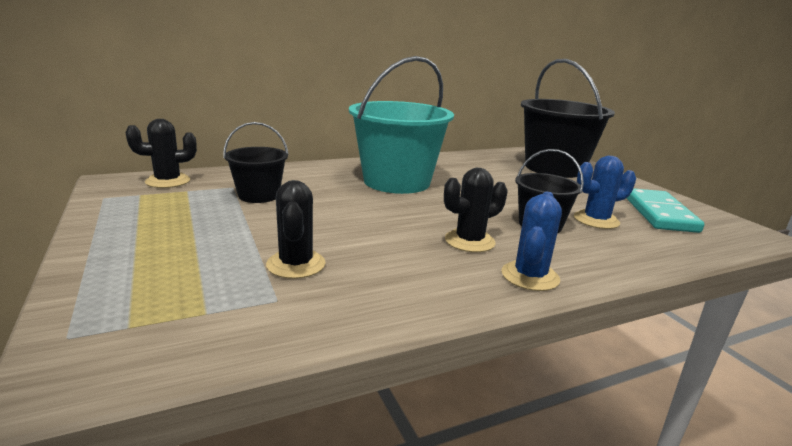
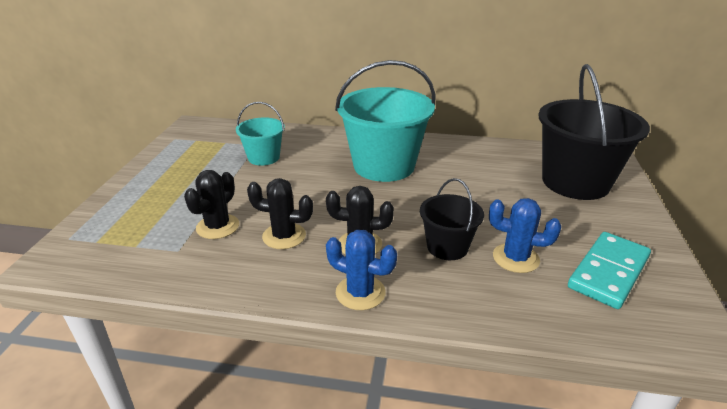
camera: 35 degrees right, 10 degrees up
black cactus [125,119,197,188] -> black cactus moved to [247,178,313,249]
black bucket [223,122,289,203] -> turquoise bucket [236,102,285,166]
blue cactus [501,192,562,291] -> blue cactus turned 60 degrees clockwise [326,230,397,310]

